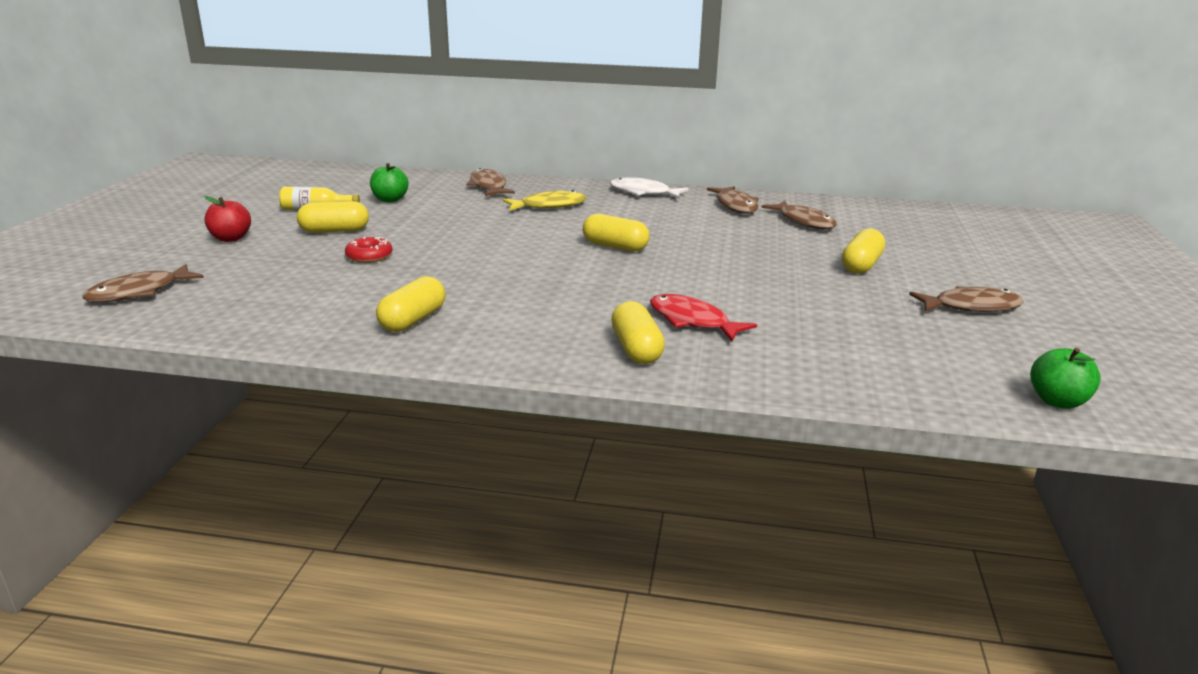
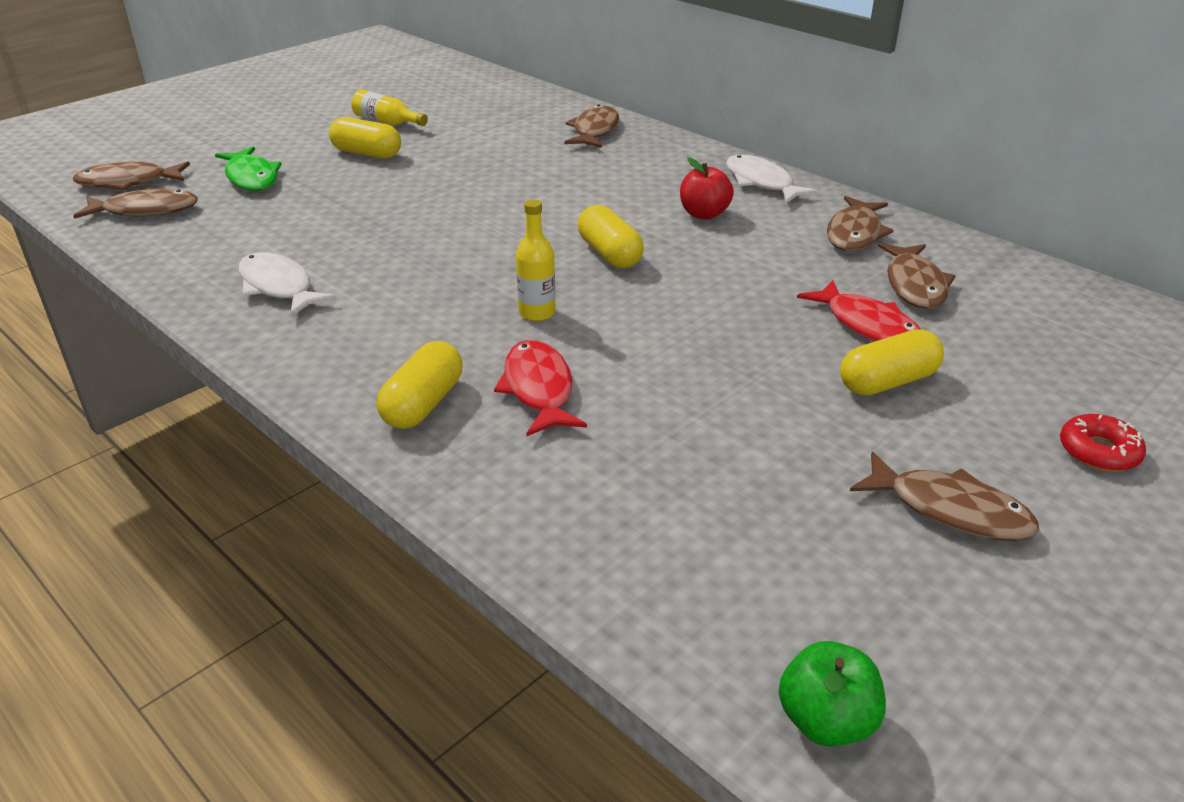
camera: 35 degrees right, 10 degrees up
red apple [204,196,251,242] -> red apple moved to [680,157,734,220]
red donut [345,237,393,263] -> red donut moved to [1060,414,1146,472]
green apple [370,163,409,202] -> none
yellow capsule [376,276,446,332] -> white fish [238,252,337,317]
yellow fish [503,190,586,211] -> none
none -> brown fish [73,188,198,219]
none -> green fish [215,146,282,191]
none -> yellow bottle [516,199,556,321]
none -> red fish [797,280,920,342]

